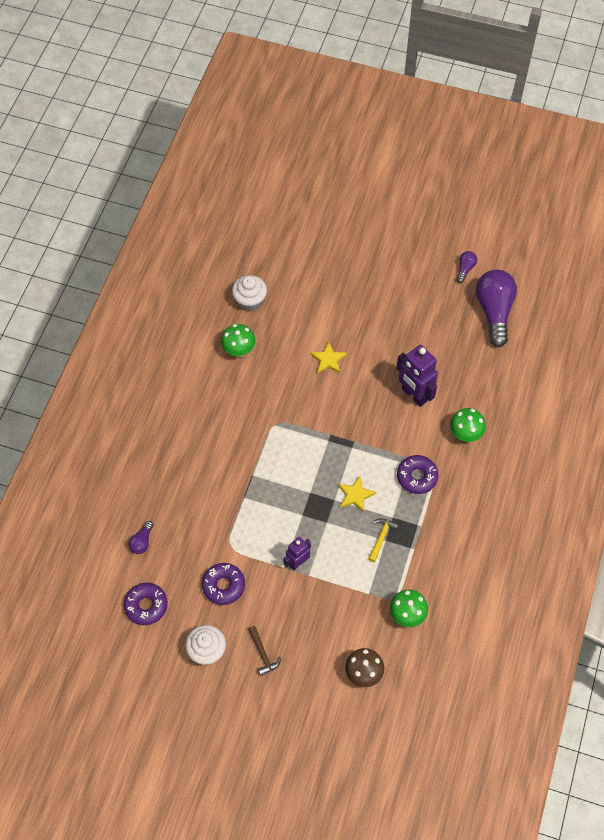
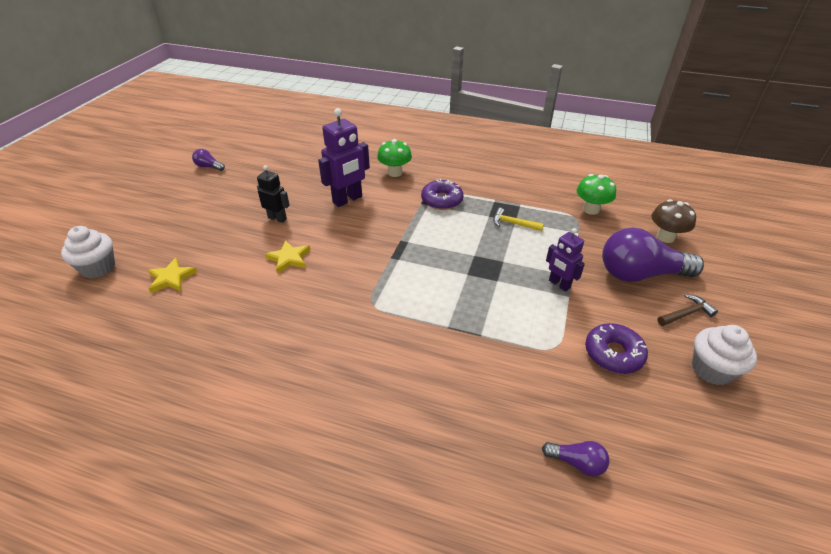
camera: 90 degrees left, 20 degrees down
purple donut [124,583,168,625] -> none
green mushroom [221,324,255,357] -> none
white cupcake [232,275,267,311] -> white cupcake moved to [61,226,115,278]
yellow star [338,476,376,513] -> yellow star moved to [148,258,197,293]
purple light bulb [476,270,517,347] -> purple light bulb moved to [602,228,704,282]
none -> black robot [257,165,290,223]

